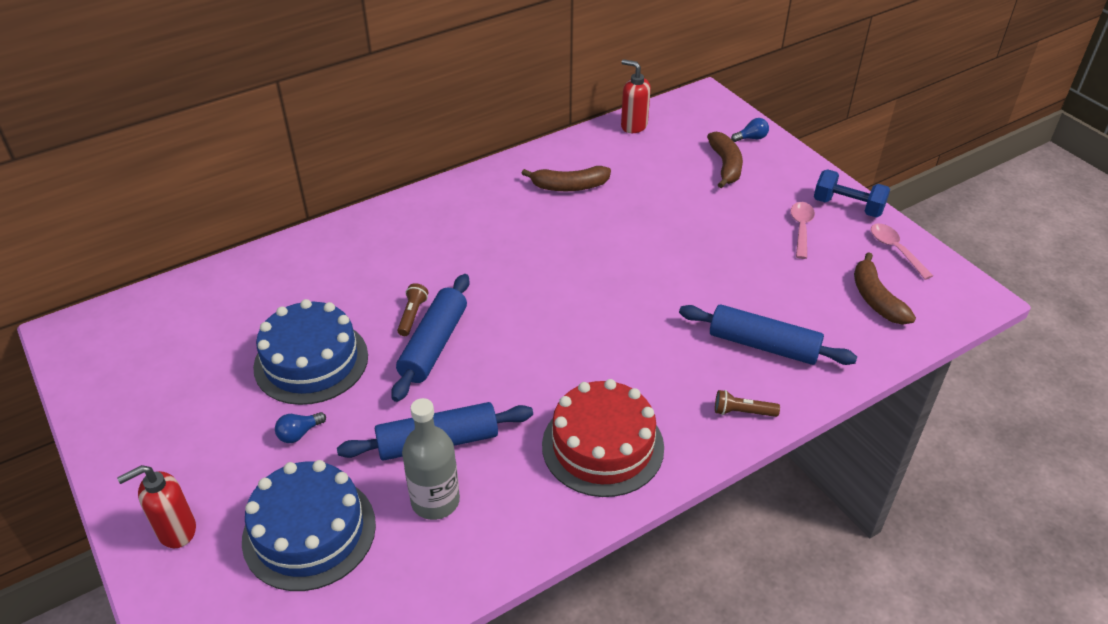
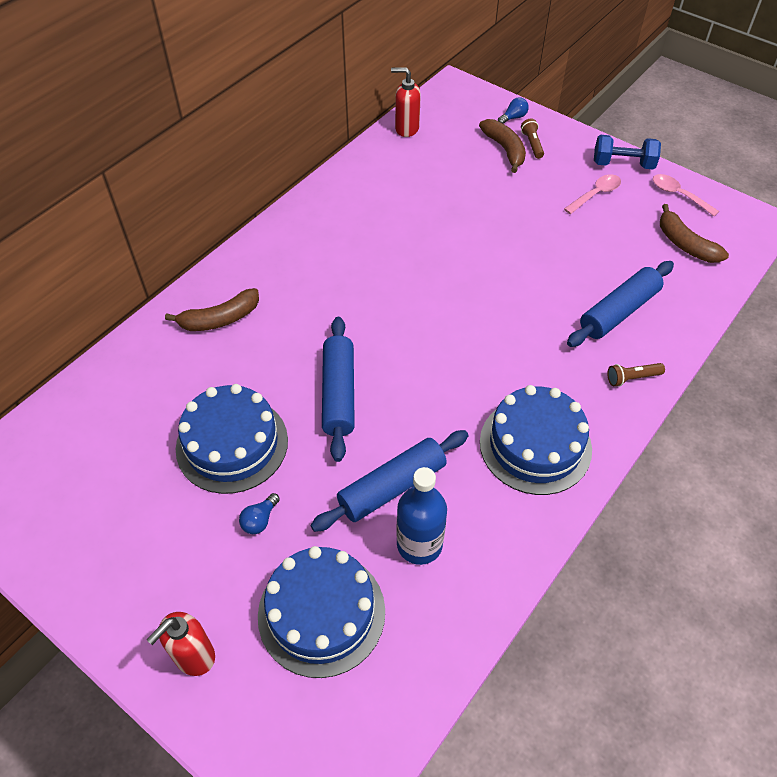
camera: 20 degrees left, 10 degrees up
brown flashlight [397,283,428,336] -> brown flashlight moved to [521,118,544,159]
grey bottle [402,398,460,520] -> blue bottle [396,467,447,565]
brown banana [521,166,611,191] -> brown banana moved to [165,288,259,331]
red cake [542,379,664,497] -> blue cake [480,385,592,495]
blue rolling pin [679,304,857,365] -> blue rolling pin turned 45 degrees counterclockwise [567,261,674,347]
pink spoon [791,202,815,259] -> pink spoon turned 60 degrees clockwise [564,174,621,214]

